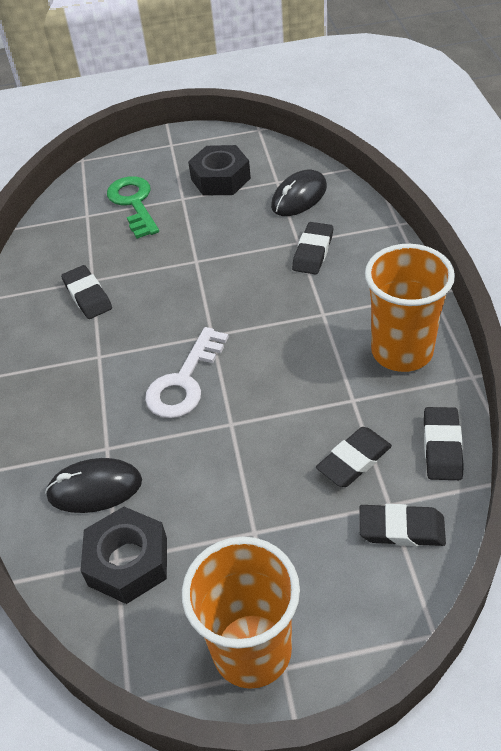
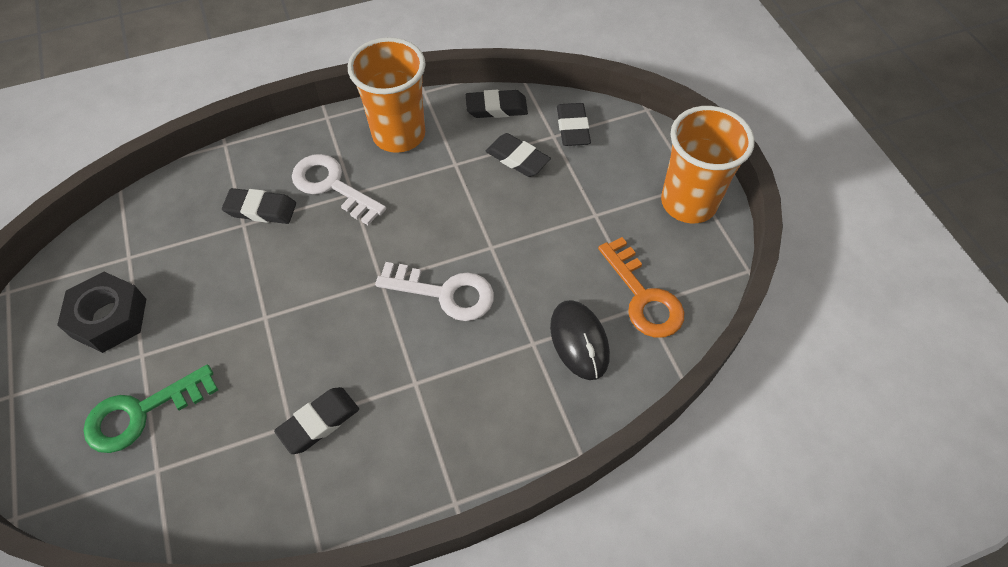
camera: 105 degrees left, 10 degrees up
black nut [80,507,167,604] -> orange key [598,237,684,338]
black mouse [271,170,327,216] -> none
none -> white key [292,154,386,225]

